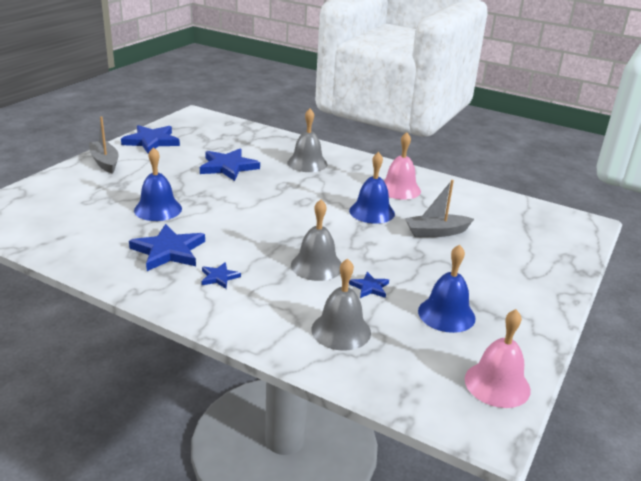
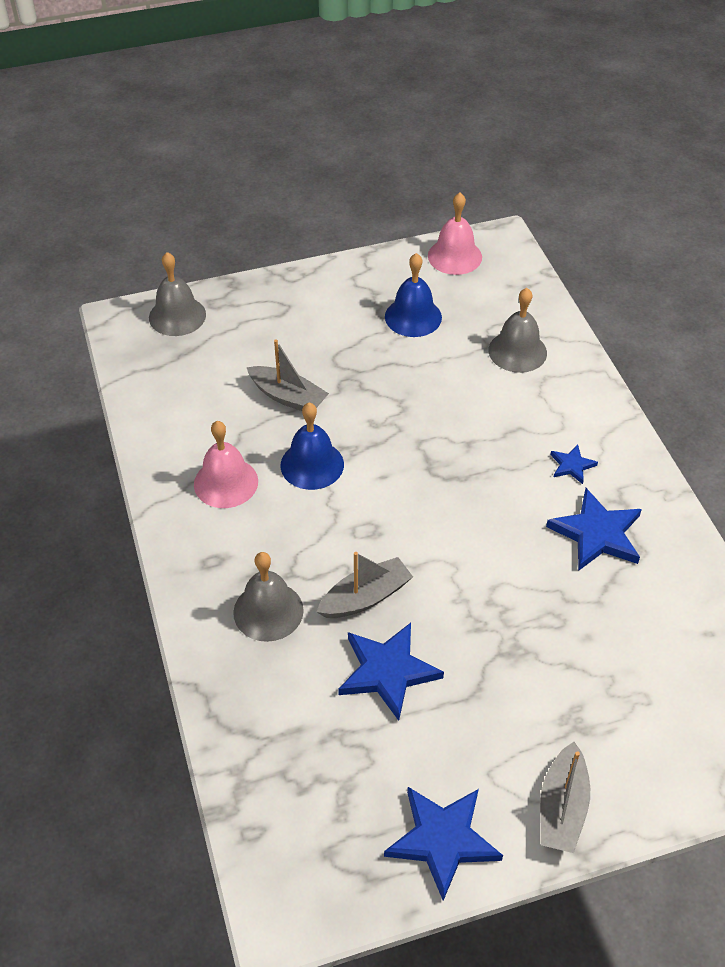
camera: 135 degrees left, 20 degrees up
blue bell [134,147,182,221] -> none
grey bell [291,200,341,281] -> grey bell moved to [149,252,206,336]
blue star [349,272,389,298] -> none
none -> grey boat [317,552,413,618]

